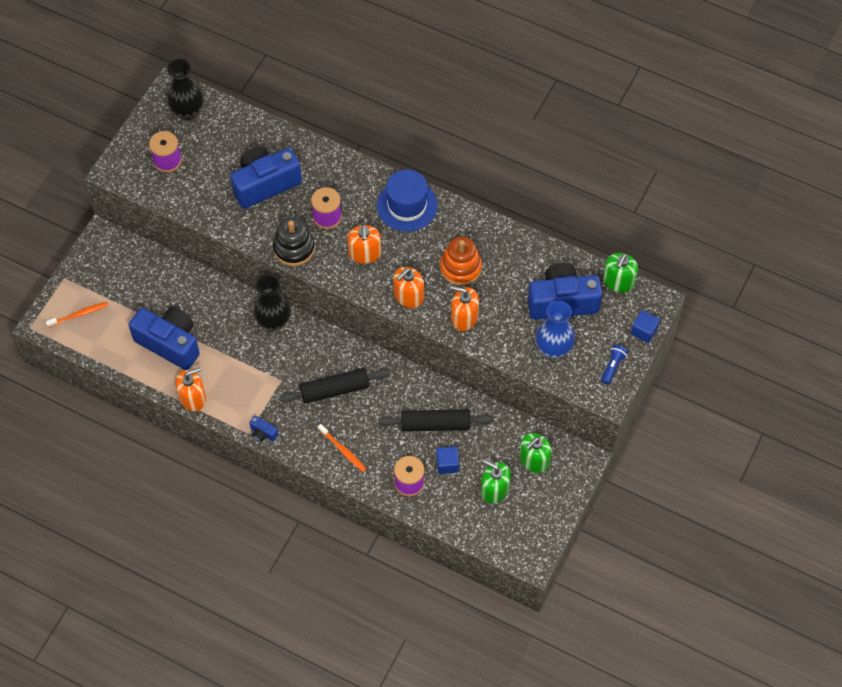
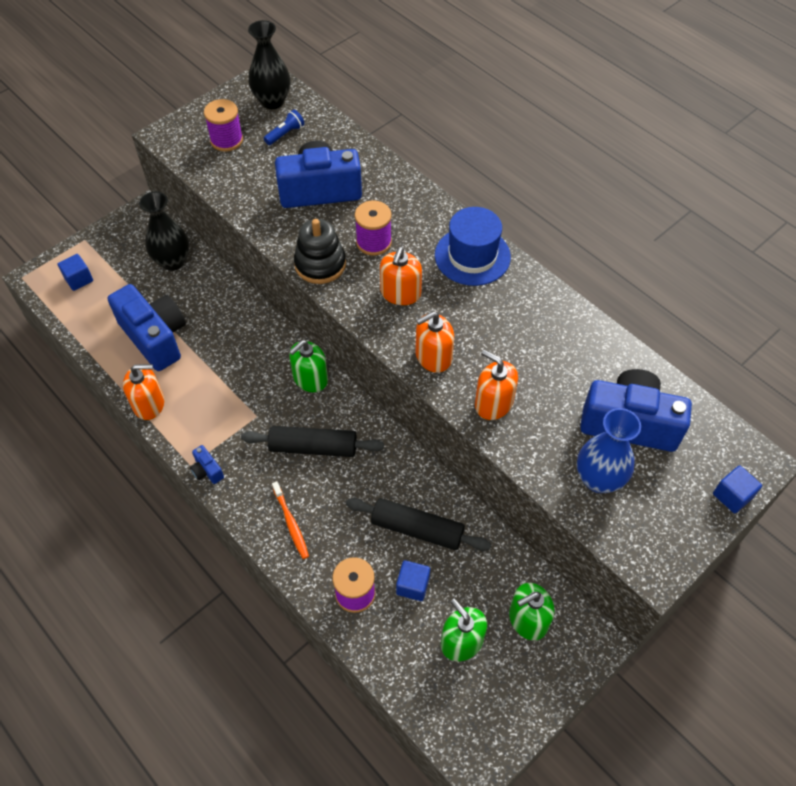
camera: 20 degrees right, 5 degrees down
orange toothbrush [46,302,108,327] -> blue cube [58,254,93,291]
black vase [253,275,291,331] -> black vase moved to [139,192,189,271]
orange stacking toy [440,236,482,286] -> none
blue flashlight [601,345,628,384] -> blue flashlight moved to [264,109,304,145]
green soap dispenser [603,253,638,293] -> green soap dispenser moved to [289,340,328,393]

